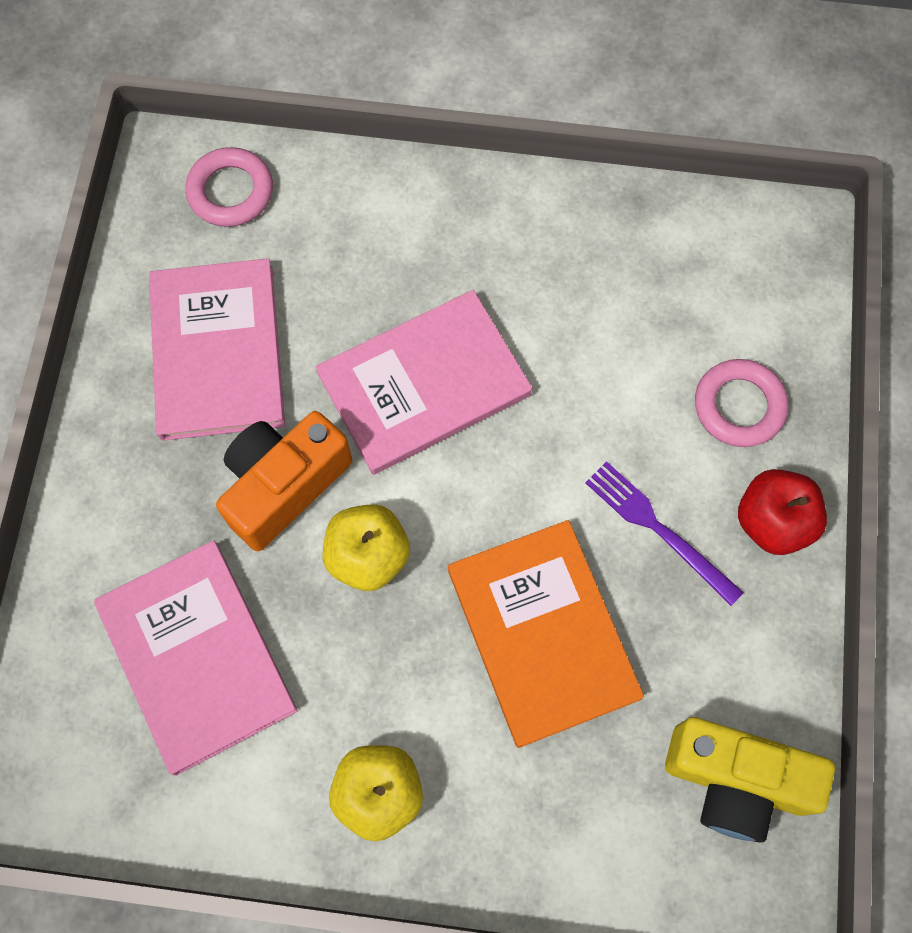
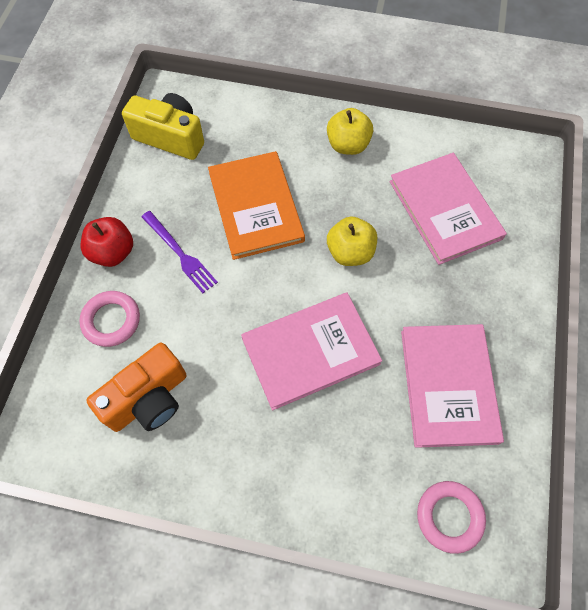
camera: 175 degrees left, 5 degrees down
orange camera [216,411,352,551] -> orange camera moved to [86,343,187,432]

